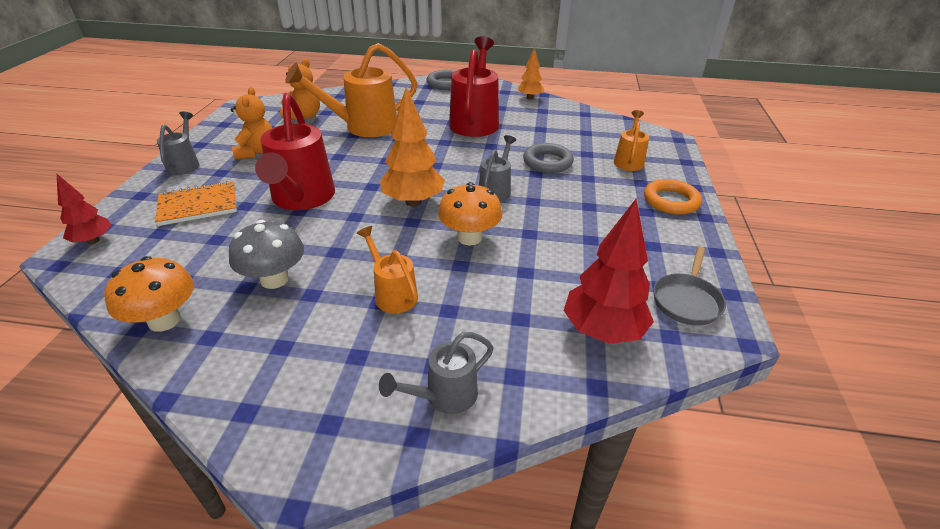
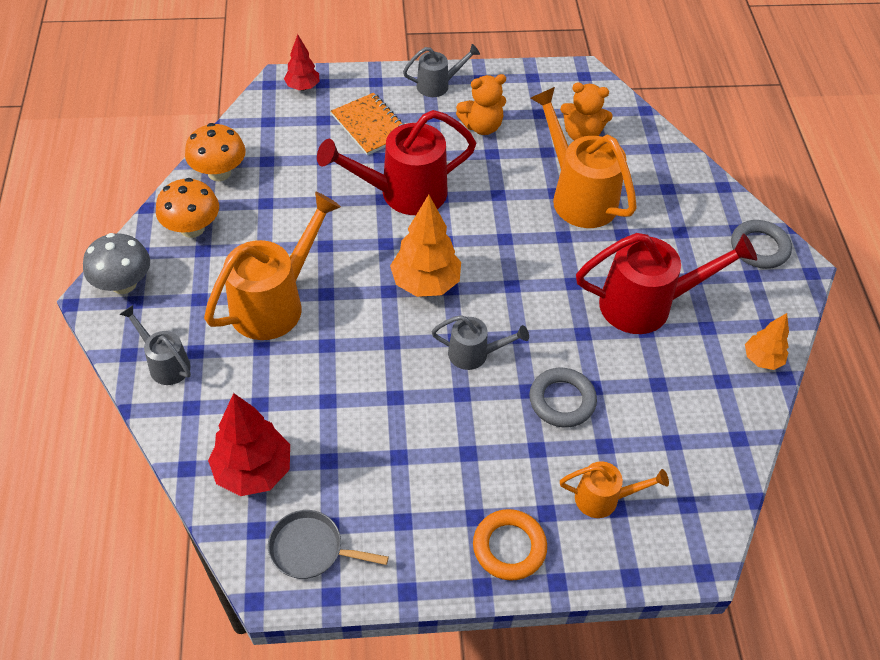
camera: 75 degrees right, 15 degrees up
grey mushroom [229,220,304,289] -> grey mushroom moved to [83,233,150,294]
orange watering can [357,226,418,314] -> orange watering can [204,192,341,340], size x1.87
orange mushroom [438,182,503,245] -> orange mushroom moved to [156,178,219,238]

